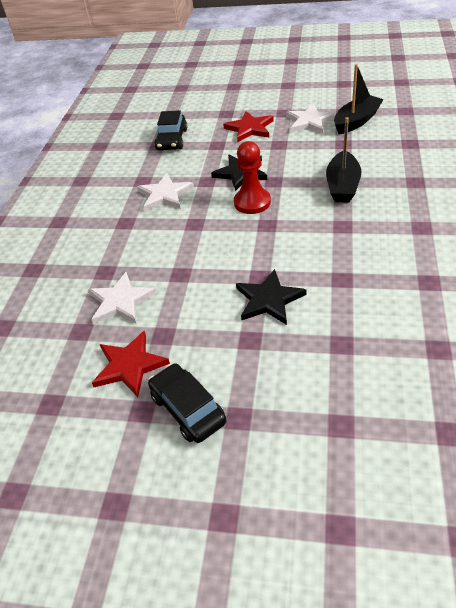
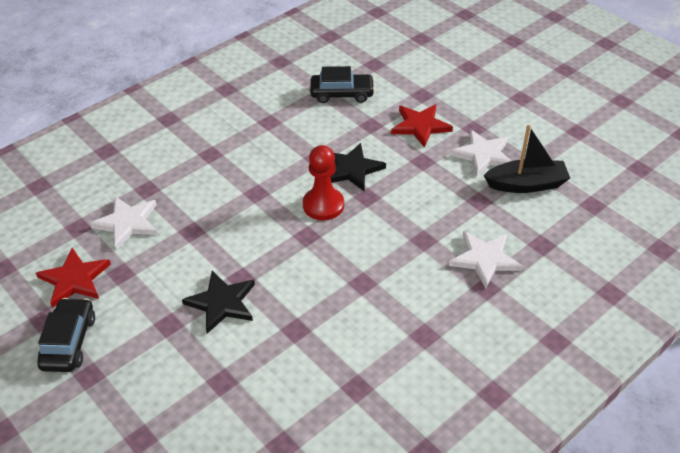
camera: 35 degrees right, 0 degrees up
white star [137,173,194,211] -> white star moved to [449,231,523,288]
black car [154,110,187,150] -> black car turned 135 degrees counterclockwise [310,66,375,103]
black boat [326,117,361,203] -> none

